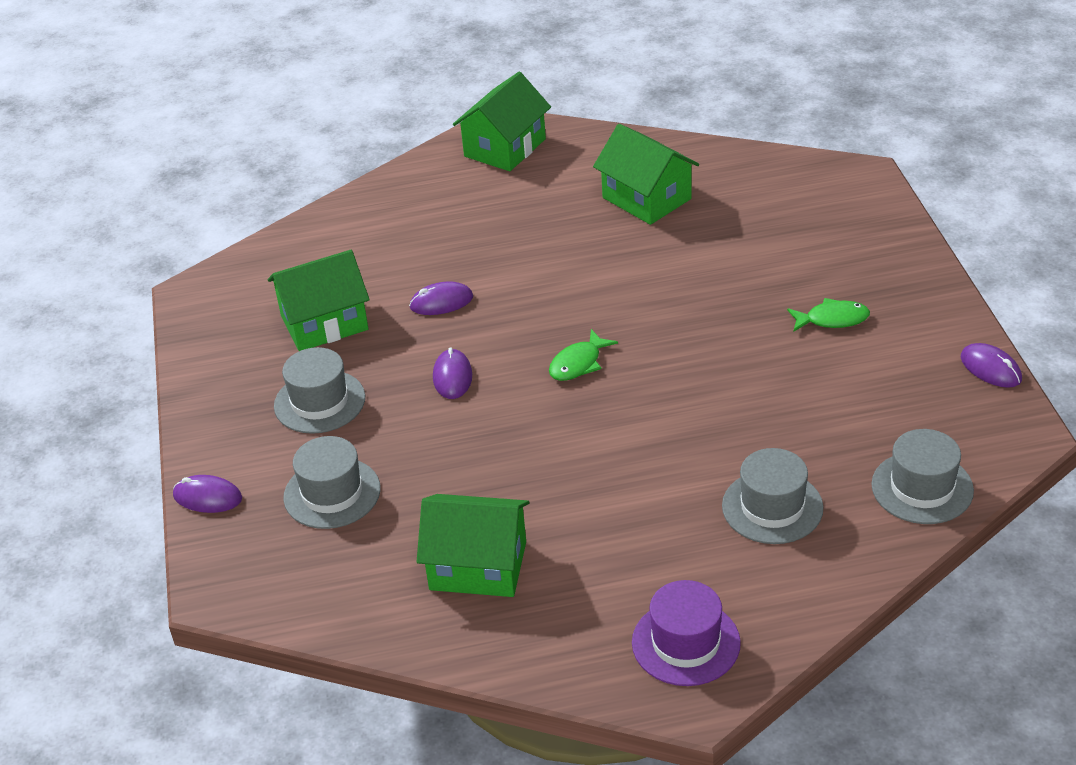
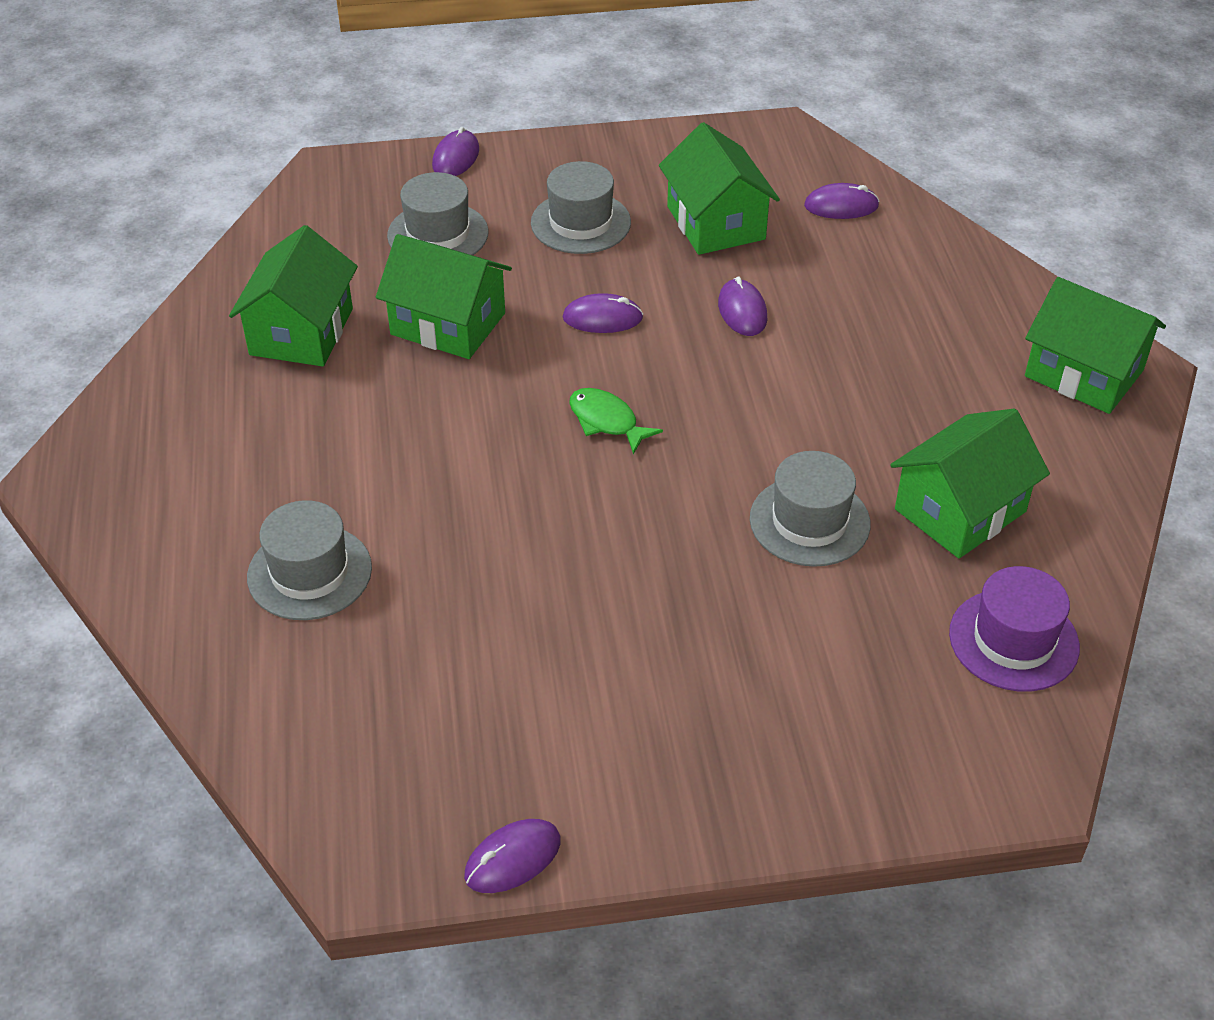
camera: 90 degrees right, 5 degrees up
purple hat [632,580,741,686] -> purple hat moved to [949,566,1080,692]
green fish [787,298,870,331] -> none
grey hat [871,429,974,524] -> grey hat moved to [750,451,871,567]
none -> green house [376,234,512,359]
none -> purple mouse [804,183,879,219]

